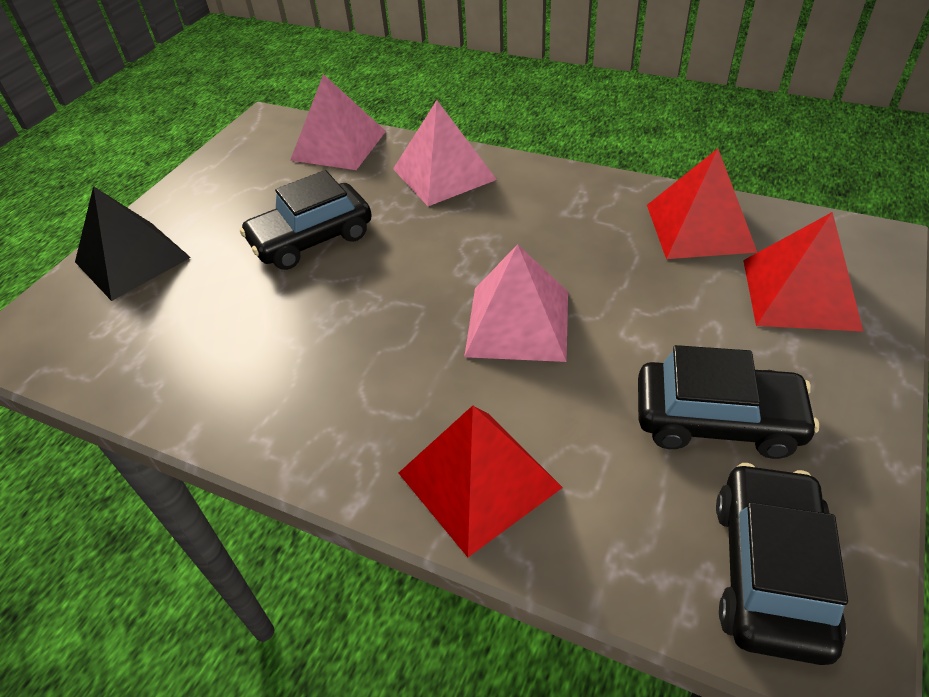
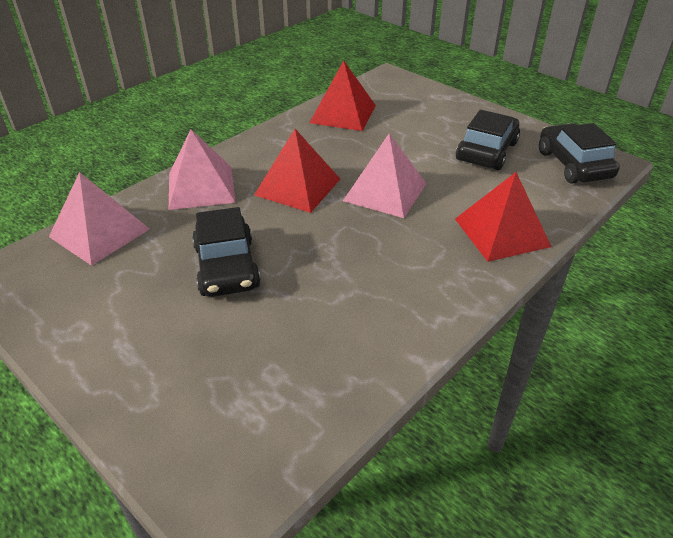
camera: 75 degrees left, 5 degrees down
black pyramid [75,186,191,301] -> none
black car [716,463,848,665] -> black car turned 45 degrees clockwise [539,123,620,183]
red pyramid [743,212,864,332] -> red pyramid moved to [254,129,340,213]

